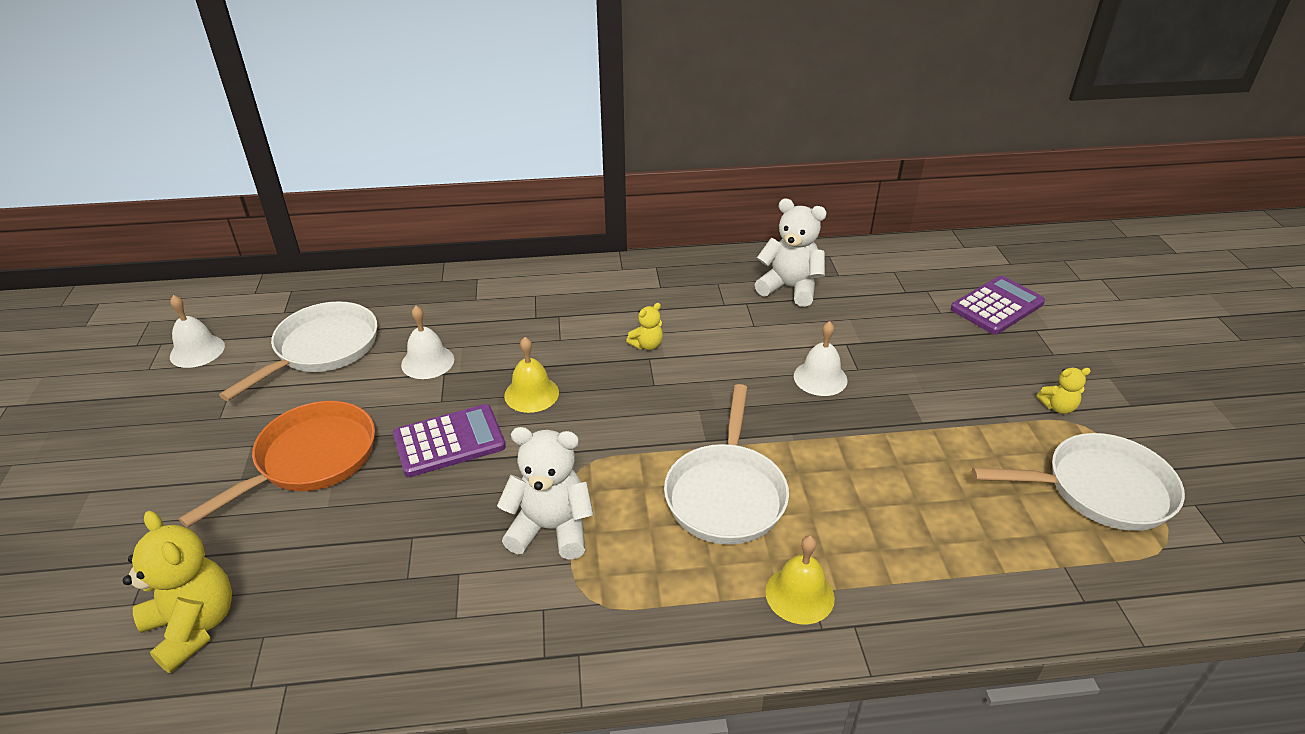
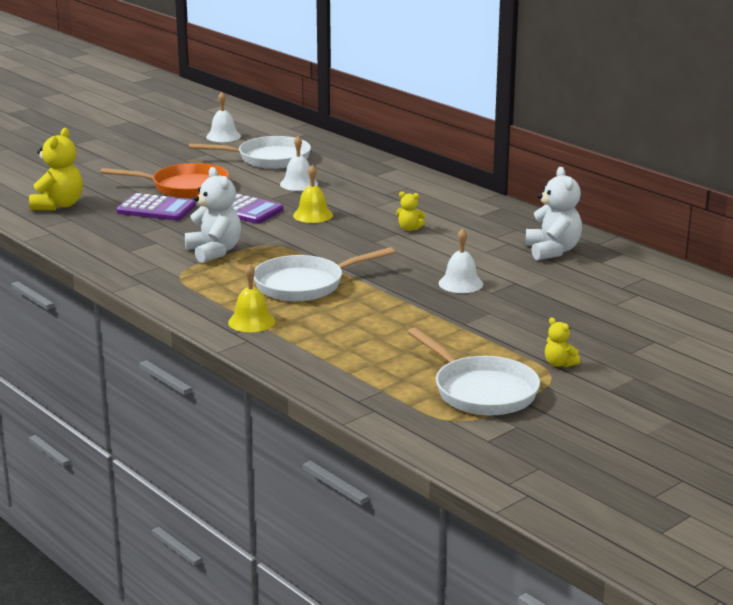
camera: 55 degrees right, 15 degrees down
purple calculator [951,276,1045,334] -> purple calculator moved to [116,193,196,221]

